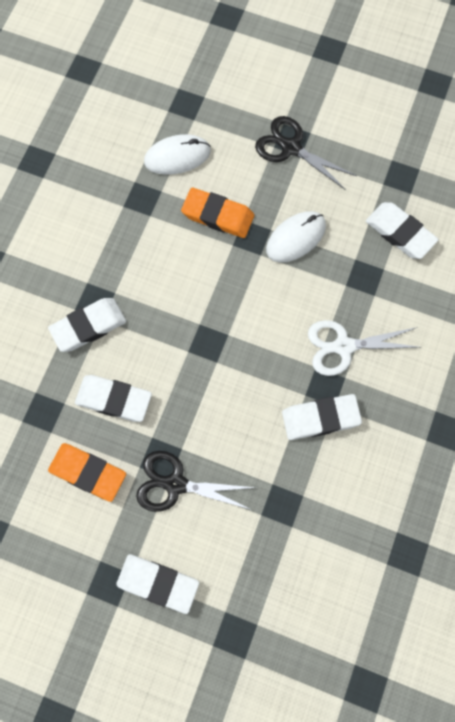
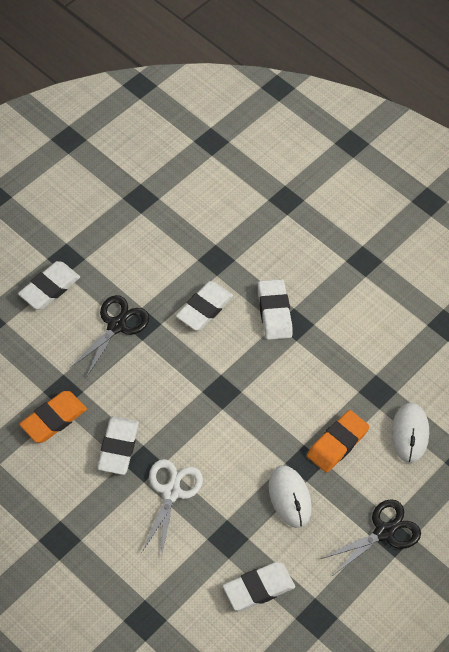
camera: 105 degrees right, 15 degrees down
orange eraser [48,443,126,502] -> orange eraser moved to [19,391,87,443]

